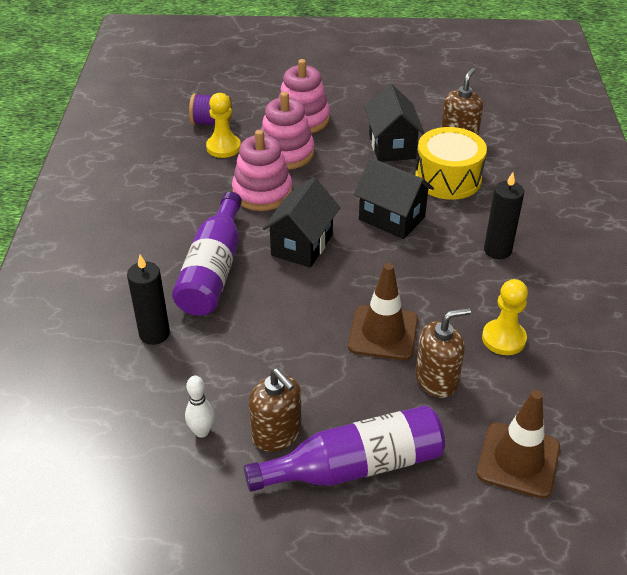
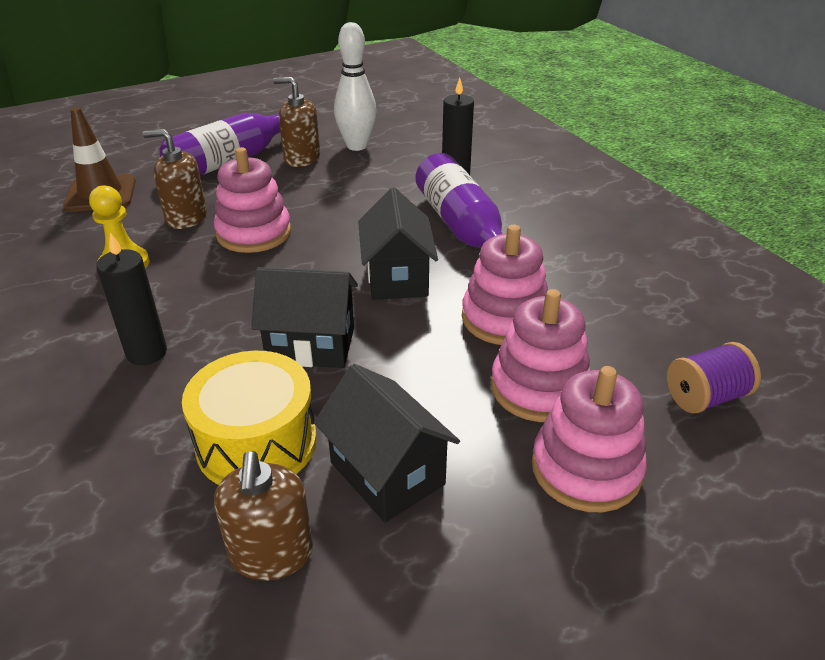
camera: 150 degrees right, 5 degrees down
white bowling pin [185,376,215,438] -> white bowling pin [334,22,376,151], size x1.83
yellow pawn [206,93,241,158] -> none
brown traffic cone [348,263,418,360] -> pink stacking toy [214,147,291,253]
brown soap dispenser [415,308,471,398] -> brown soap dispenser turned 60 degrees clockwise [142,129,207,229]

